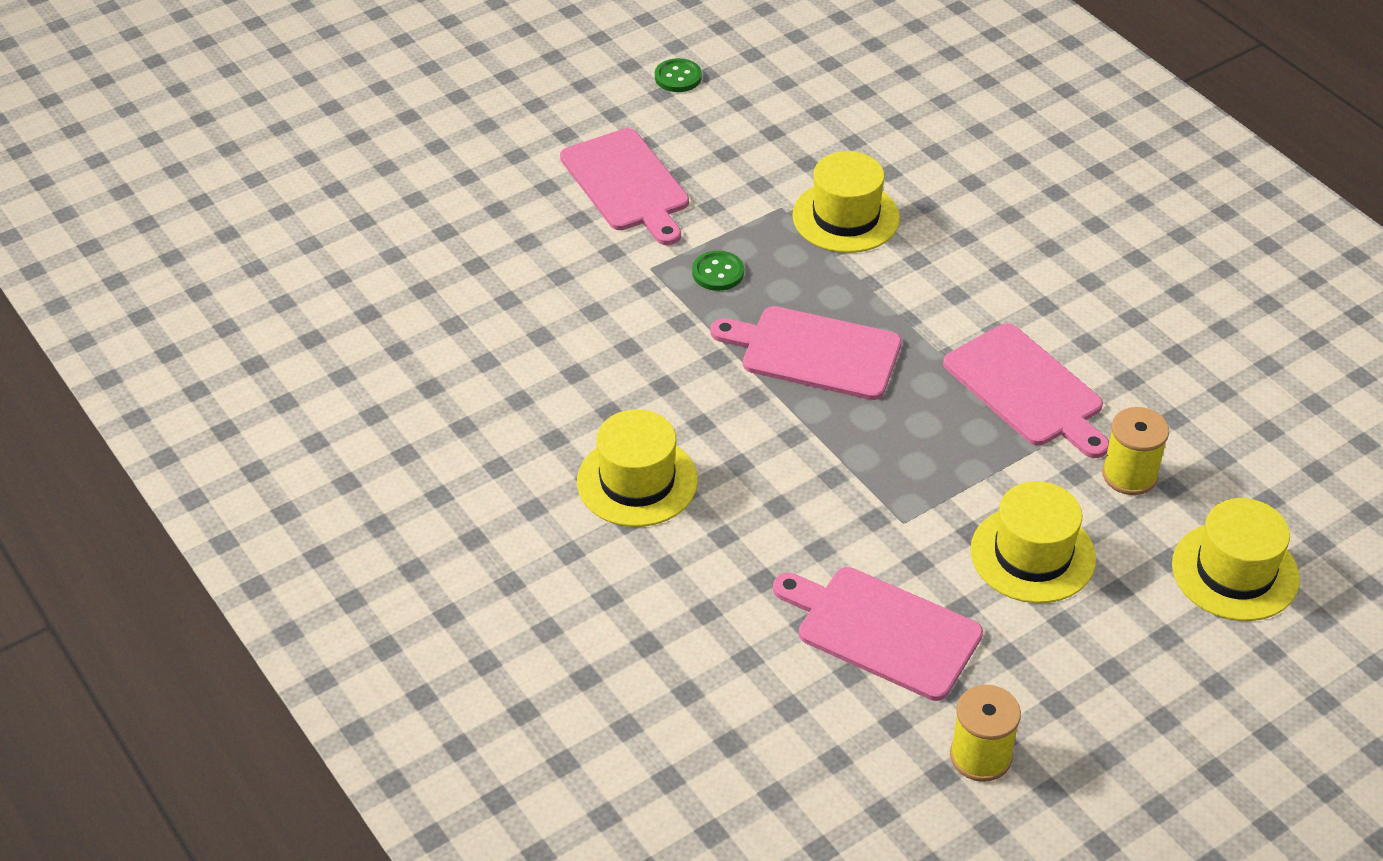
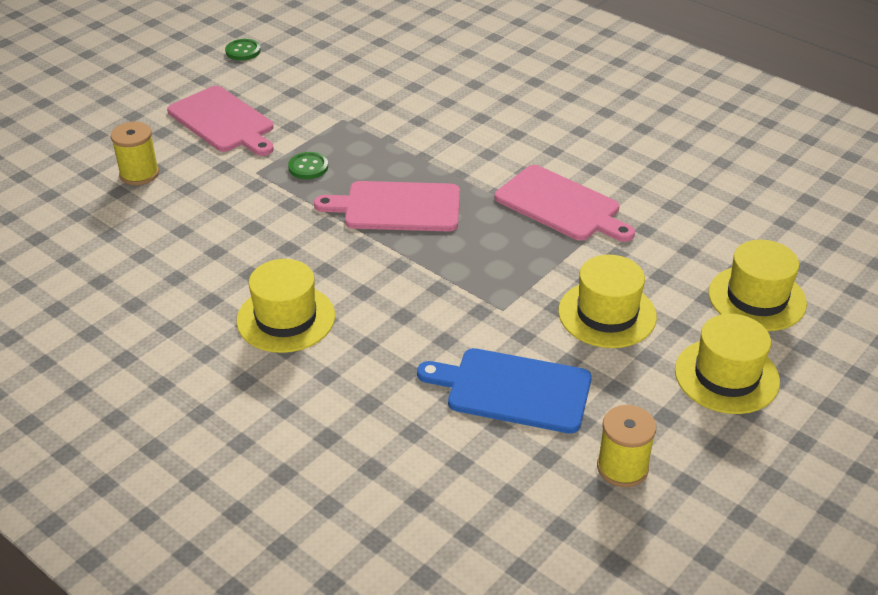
camera: 15 degrees left, 5 degrees down
pink cutting board [773,567,983,701] -> blue cutting board [417,348,592,434]
yellow hat [792,151,900,253] -> yellow hat moved to [675,314,780,414]
yellow spool [1102,407,1169,495] -> yellow spool moved to [111,122,159,185]

